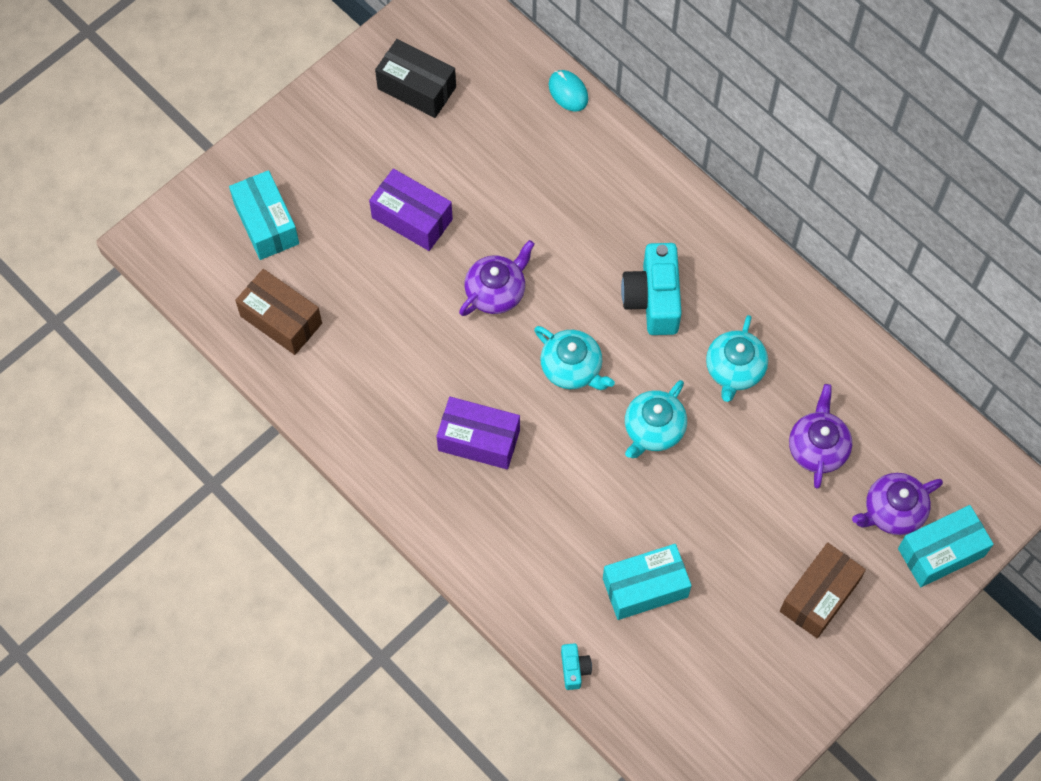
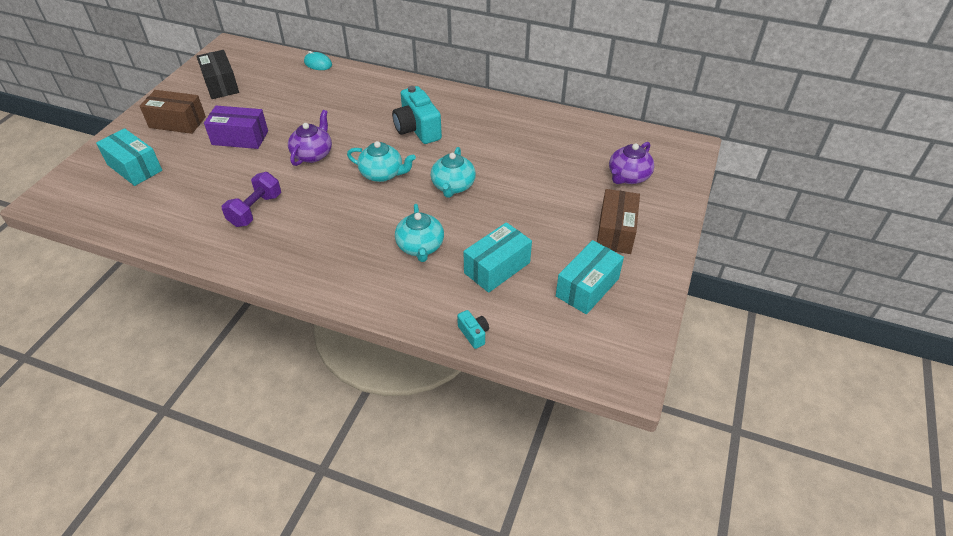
camera: 25 degrees left, 20 degrees down
brown box [235,269,322,355] -> brown box moved to [140,90,206,134]
black box [375,39,456,118] -> black box turned 60 degrees clockwise [196,50,239,99]
purple box [436,397,520,469] -> none
turquoise teapot [706,315,768,402] -> turquoise teapot moved to [395,204,444,262]
purple teapot [789,384,852,489] -> none
turquoise box [898,505,994,587] -> turquoise box moved to [556,240,624,314]
none -> purple dumbbell [222,172,281,227]

